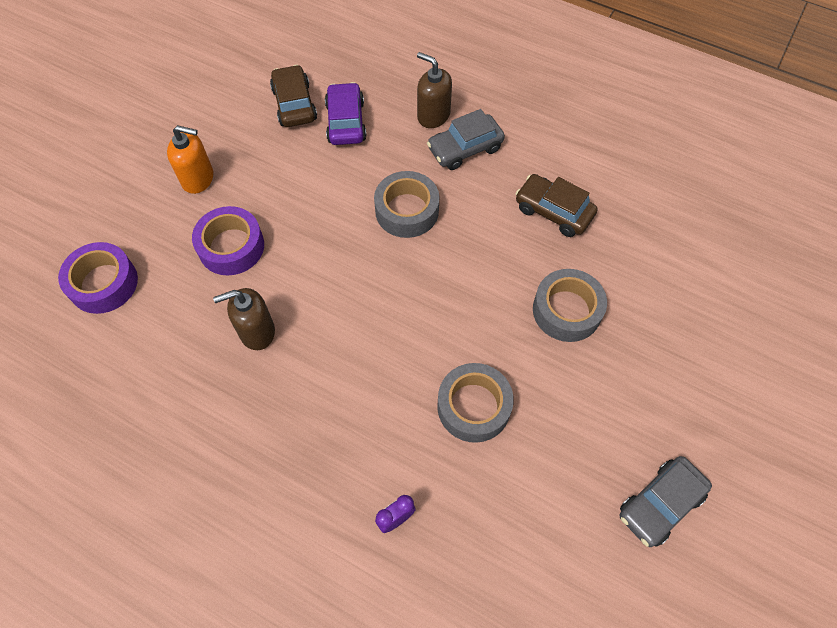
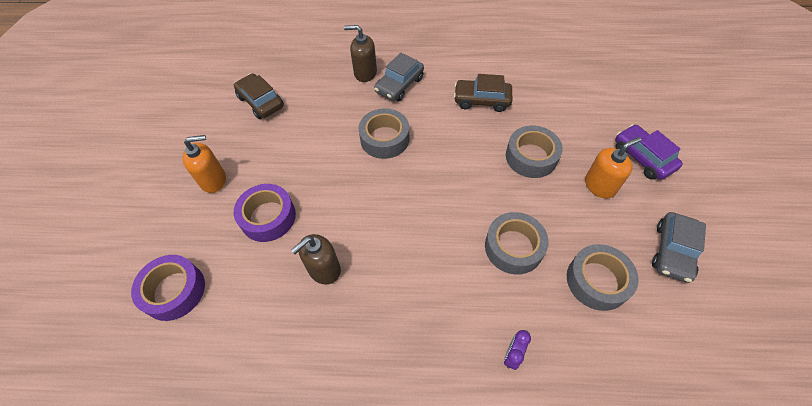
camera: 25 degrees left, 5 degrees down
purple car [325,82,367,145] -> purple car moved to [615,124,683,180]
none -> grey tape [567,244,639,311]
none -> orange soap dispenser [585,137,642,199]

